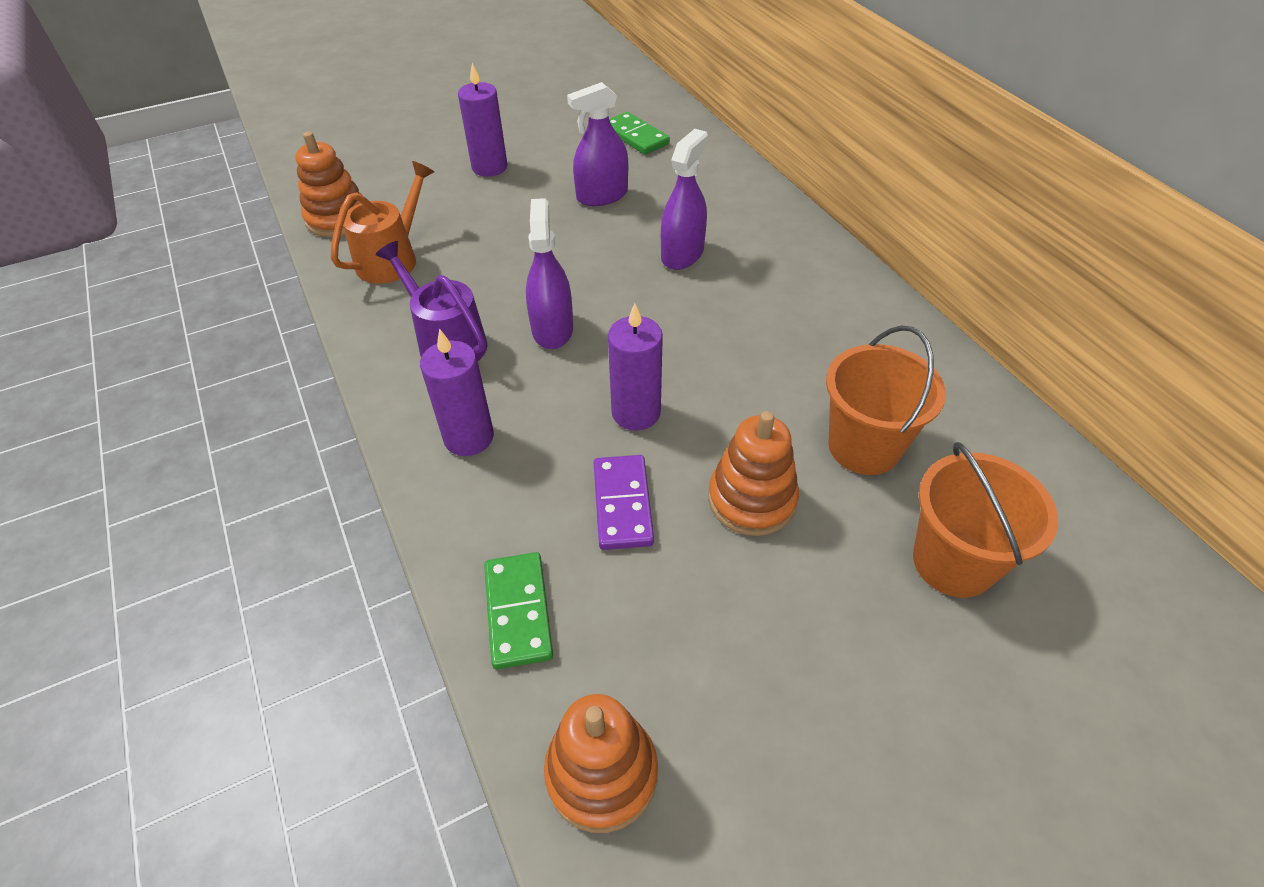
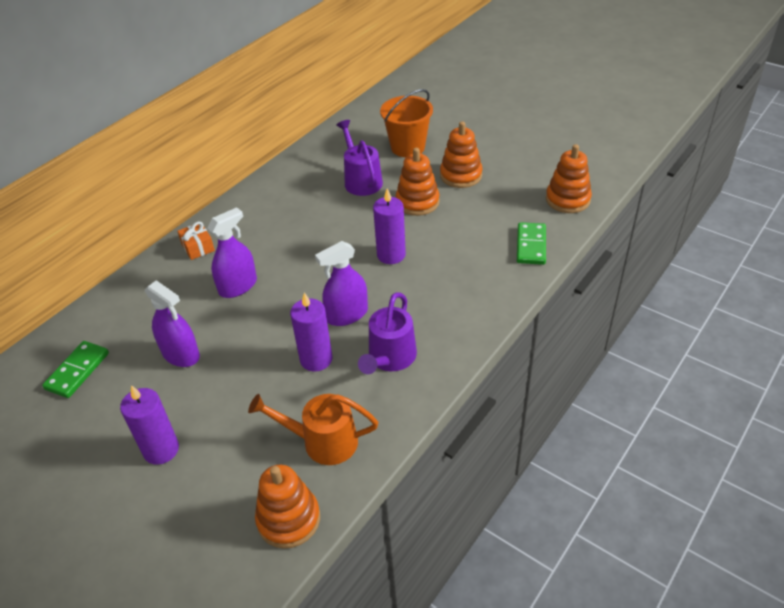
camera: 115 degrees left, 5 degrees down
purple candle [420,328,494,456] -> purple candle moved to [290,293,332,372]
green domino [484,552,553,670] -> green domino turned 45 degrees counterclockwise [517,222,546,265]
purple domino [593,455,654,550] -> none
purple spray bottle [661,129,708,270] -> purple spray bottle turned 135 degrees clockwise [207,207,257,298]
orange bucket [826,325,946,475] -> purple watering can [336,120,383,196]
none -> orange gift [177,222,215,260]
none -> orange stacking toy [440,121,482,188]

